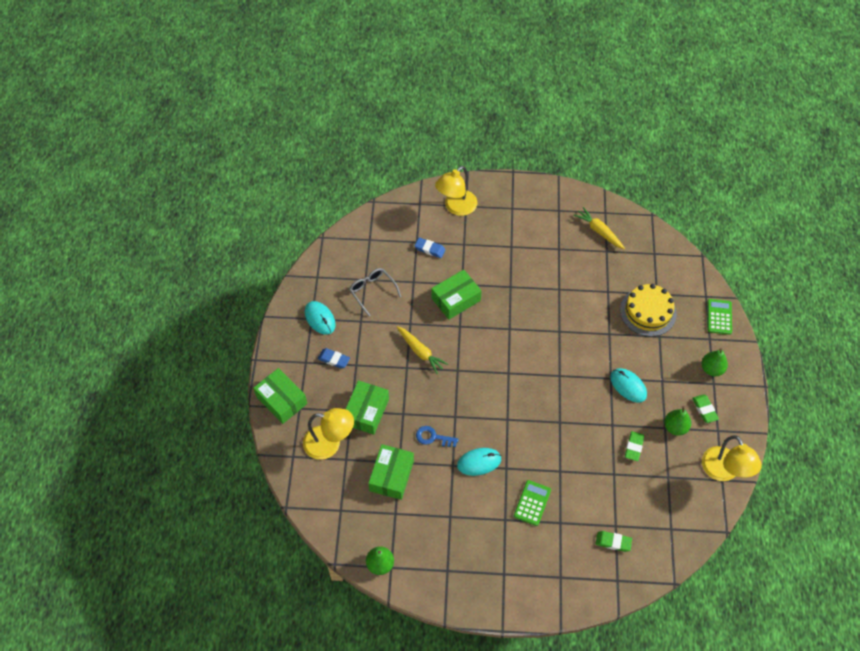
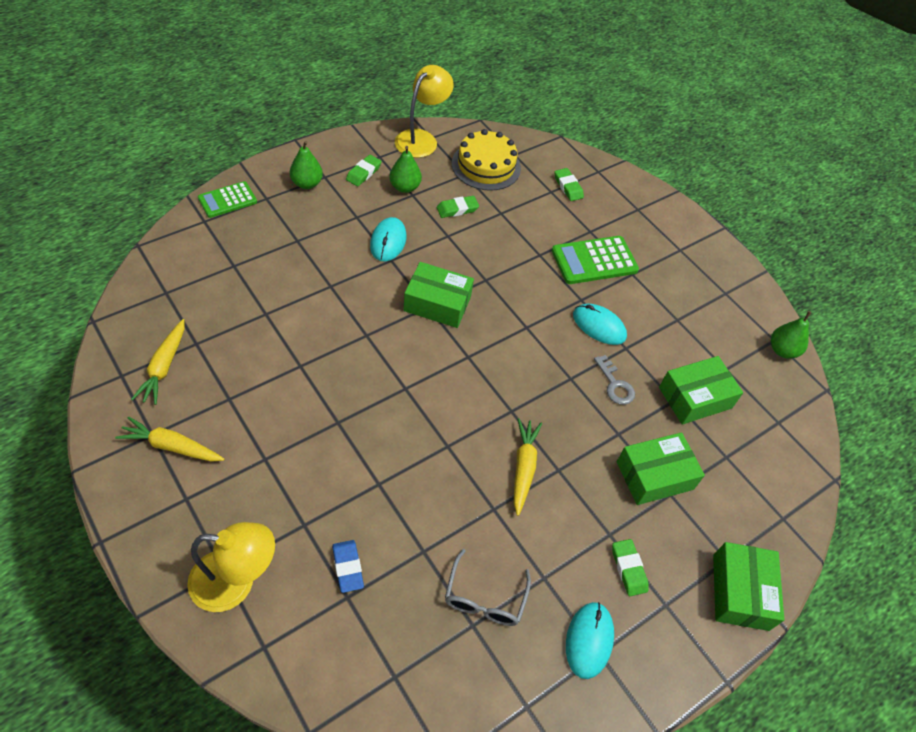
camera: 135 degrees left, 5 degrees down
yellow lamp [303,408,354,460] -> none
blue eraser [318,348,350,369] -> green eraser [612,539,649,596]
blue key [416,426,459,447] -> grey key [594,355,635,405]
green box [431,270,482,320] -> green box moved to [404,262,474,328]
green calculator [514,480,551,526] -> green calculator [552,236,639,284], size x1.52
yellow cake [620,284,677,337] -> yellow cake moved to [452,129,521,191]
none -> yellow carrot [115,416,225,462]

